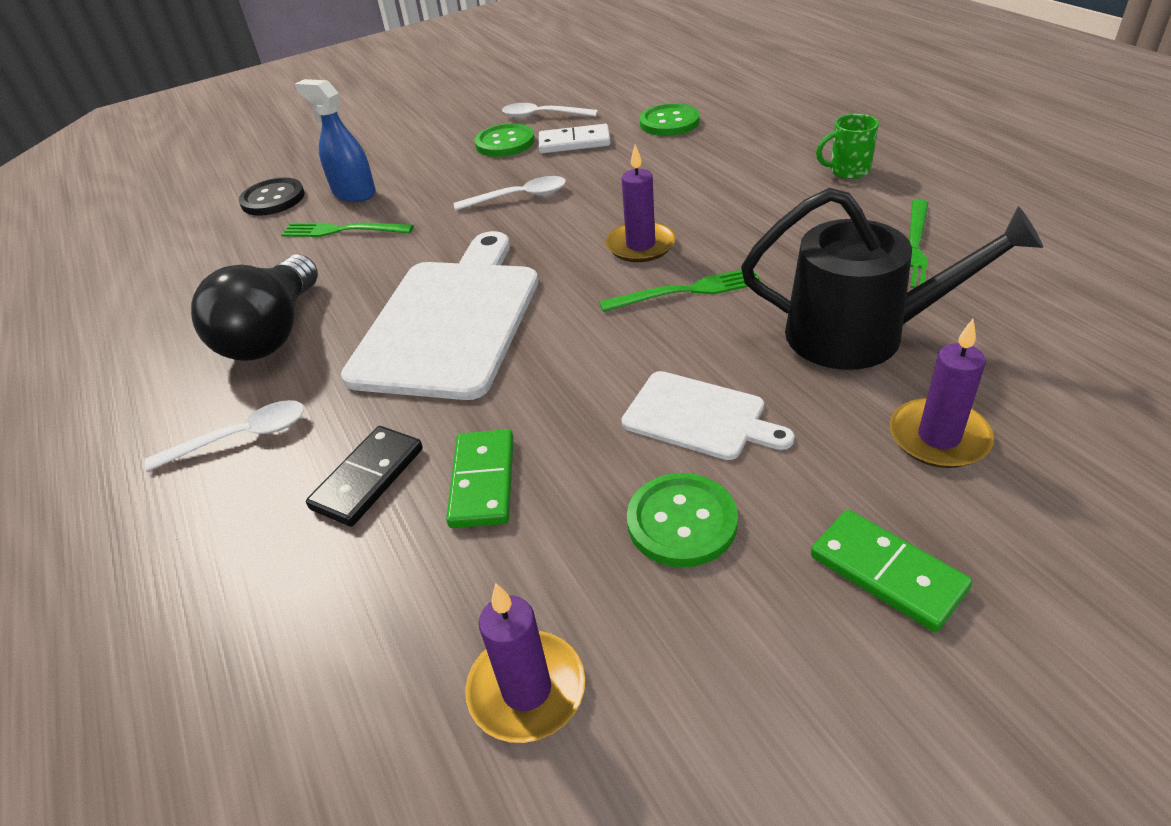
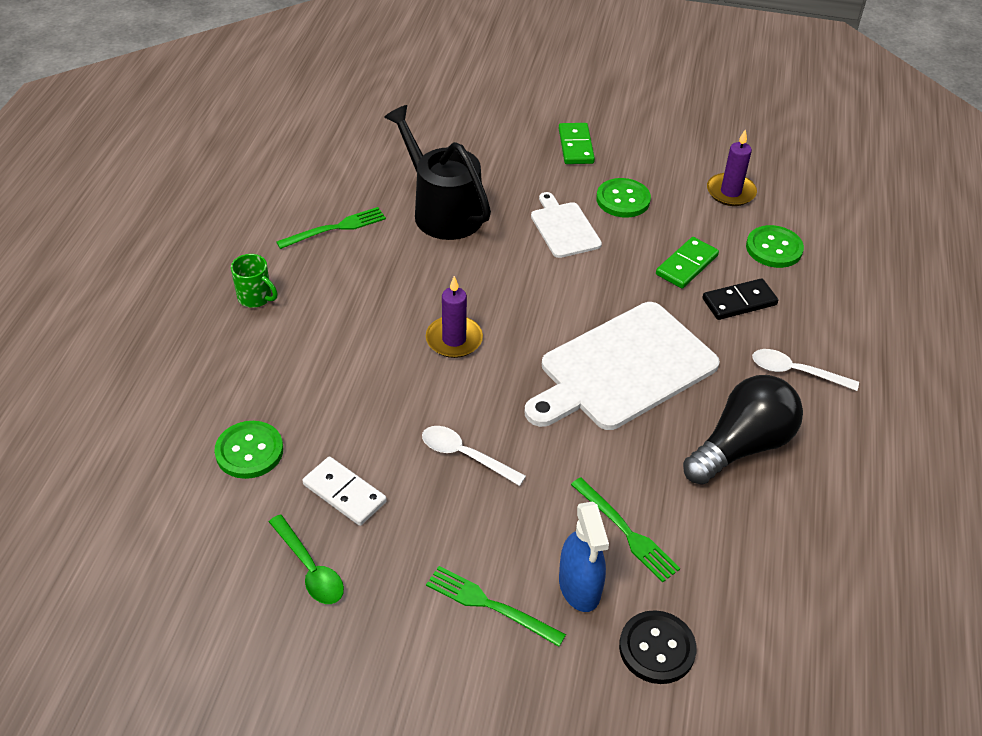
camera: 145 degrees left, 5 degrees up
green button [475,123,534,157] -> green button moved to [746,225,804,268]
white spoon [502,103,598,117] -> green spoon [269,515,344,604]
green fork [599,269,762,312] -> green fork moved to [426,566,566,647]
purple candle [890,319,994,468] -> none

